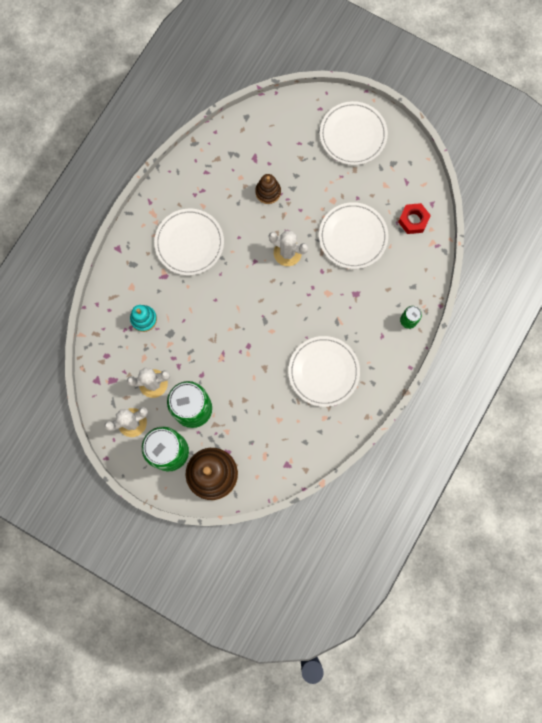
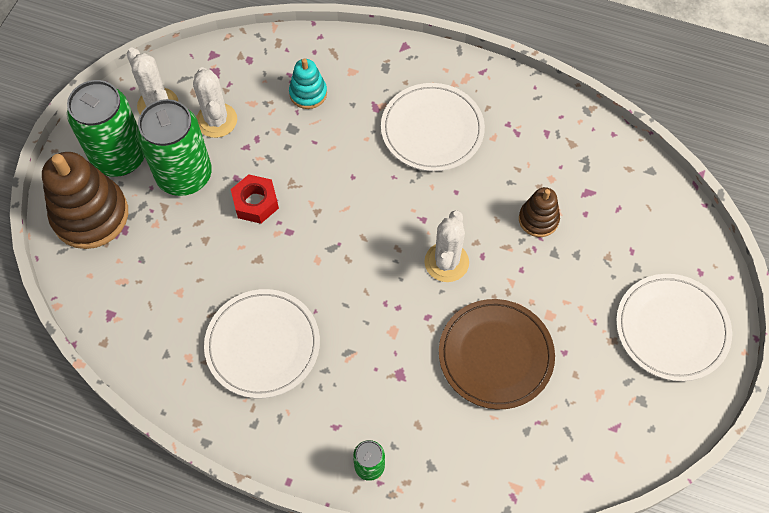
camera: 80 degrees right, 15 degrees down
white plate [319,202,388,269] -> brown plate [439,299,555,409]
red nut [398,203,431,234] -> red nut moved to [231,174,279,224]

